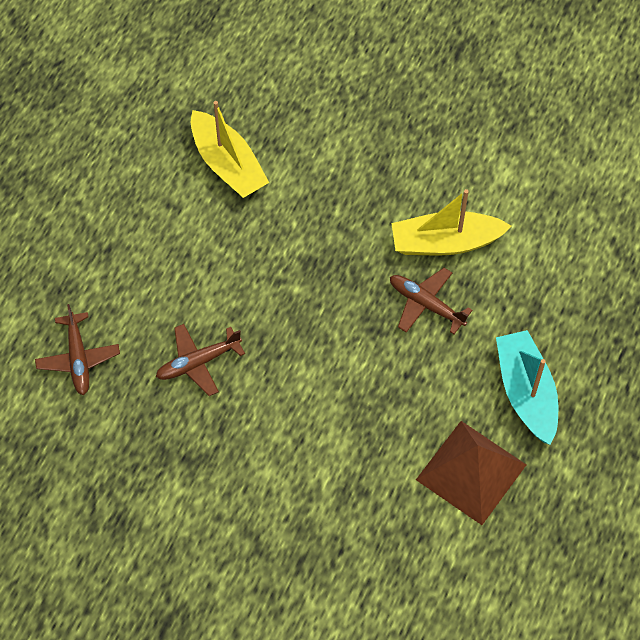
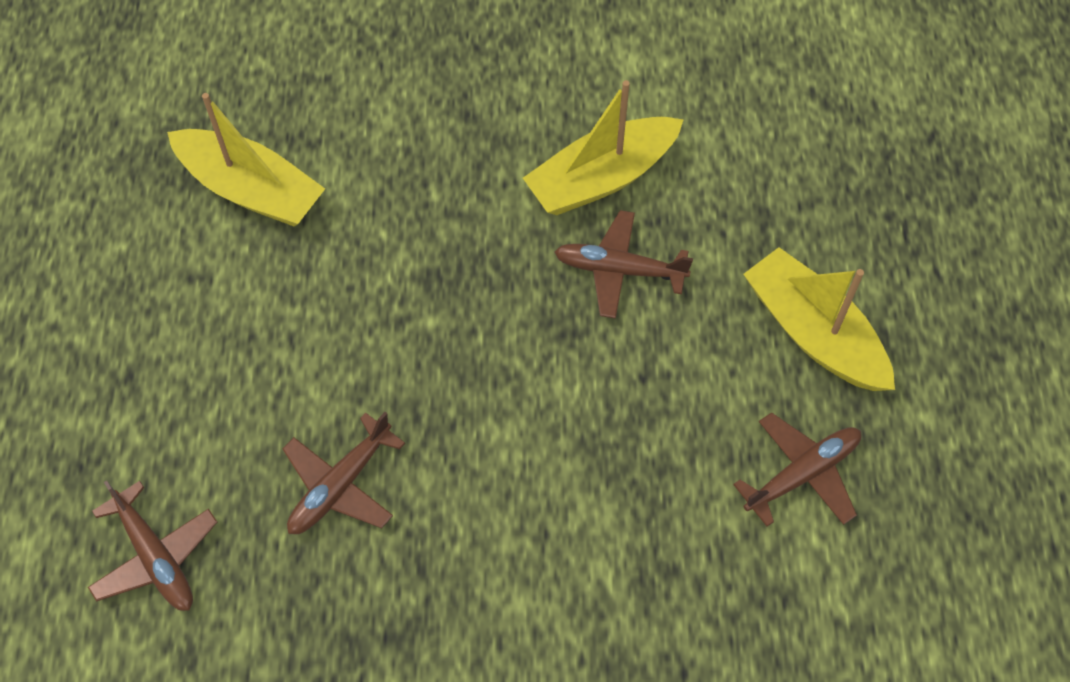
camera: 25 degrees left, 0 degrees up
brown pyramid [416,421,526,525] -> brown plane [733,413,861,527]
turquoise boat [496,330,558,445] -> yellow boat [743,247,895,391]

